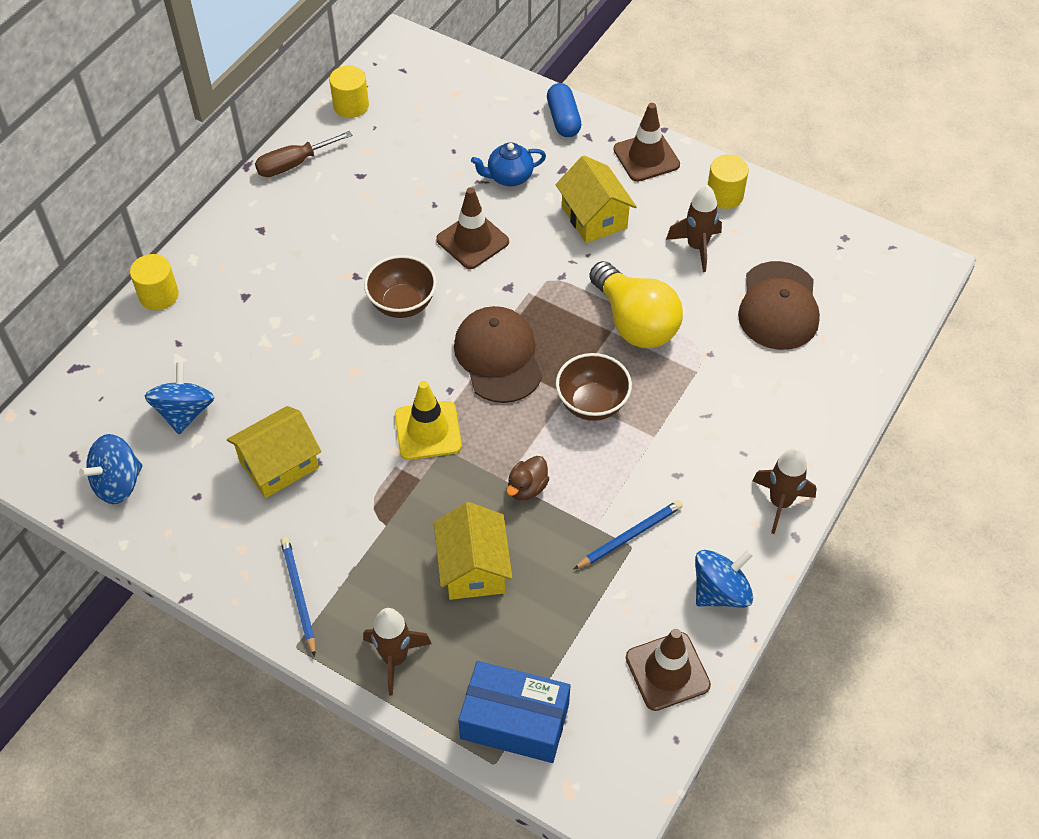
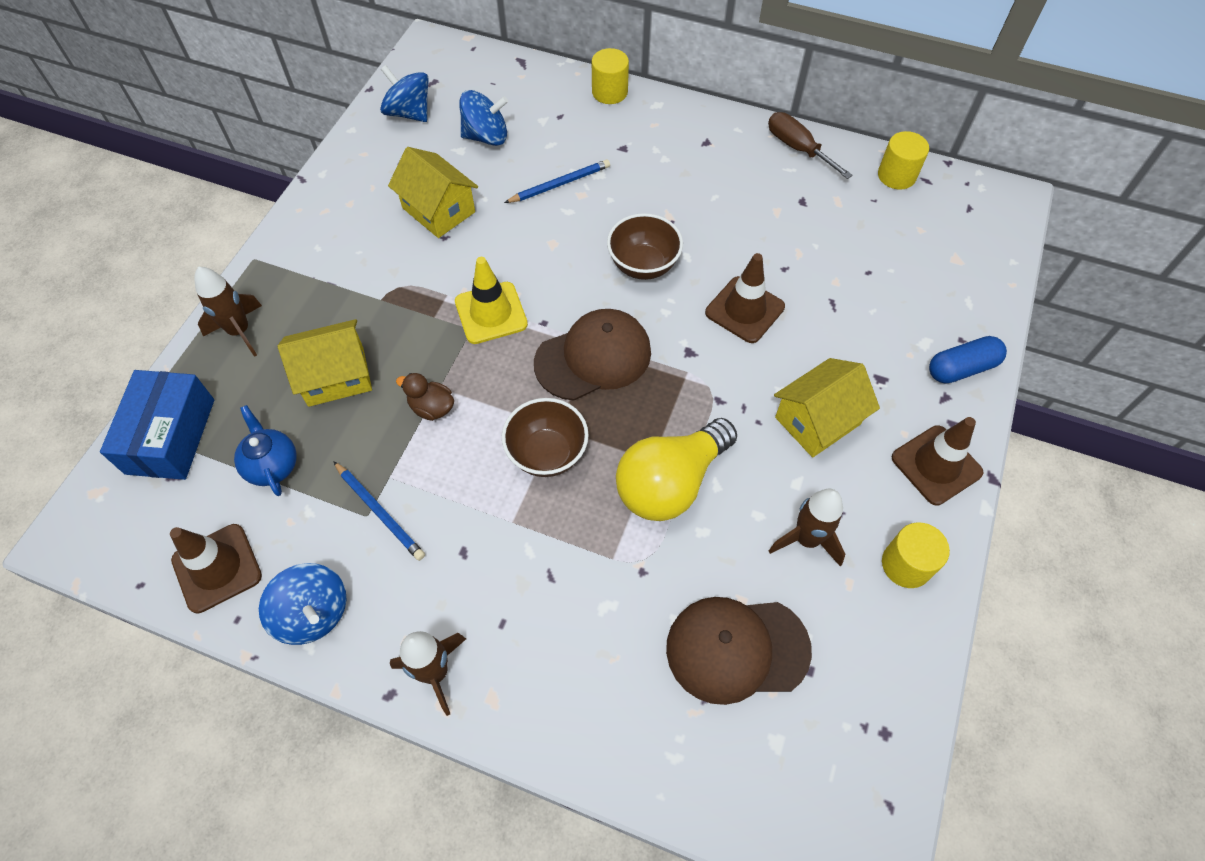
camera: 80 degrees right, 5 degrees up
blue pencil [280,537,316,657] -> blue pencil moved to [504,159,610,203]
blue teapot [471,142,546,186] -> blue teapot moved to [234,405,297,496]

